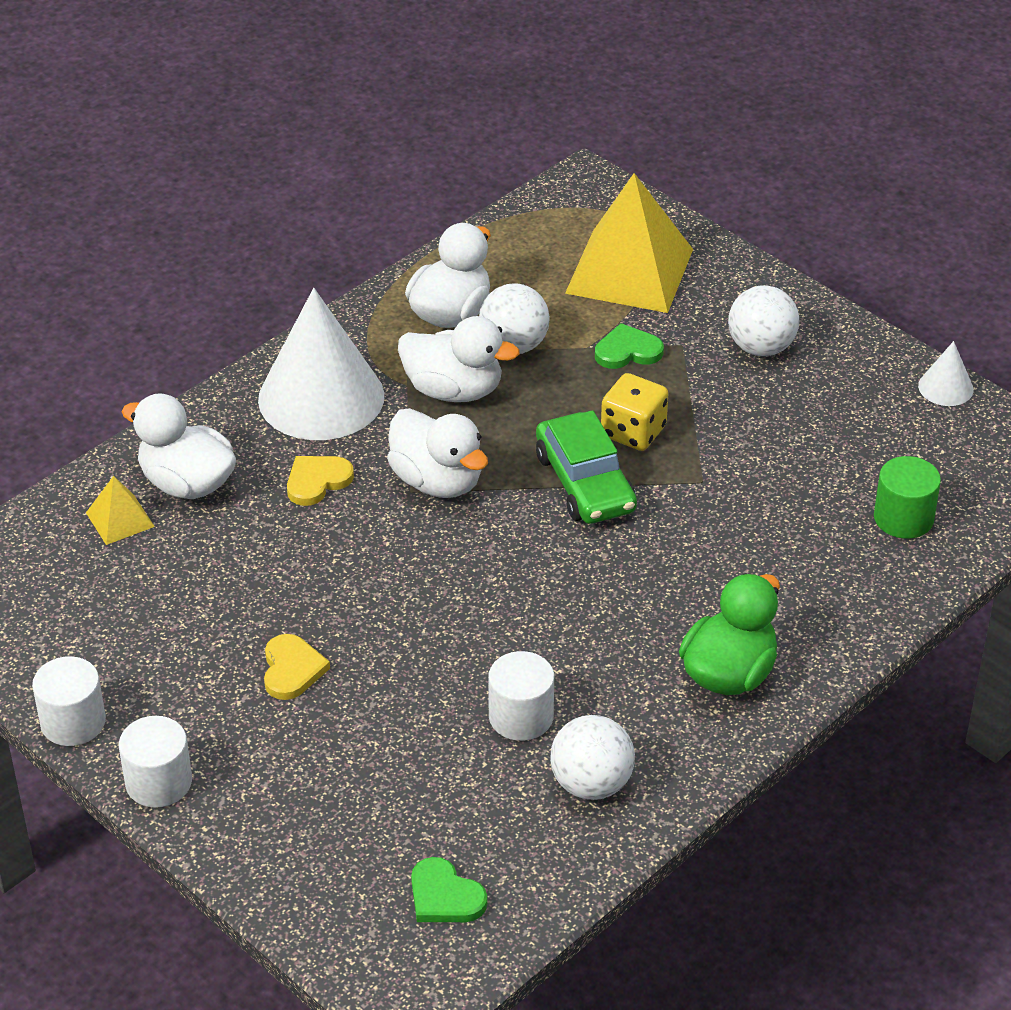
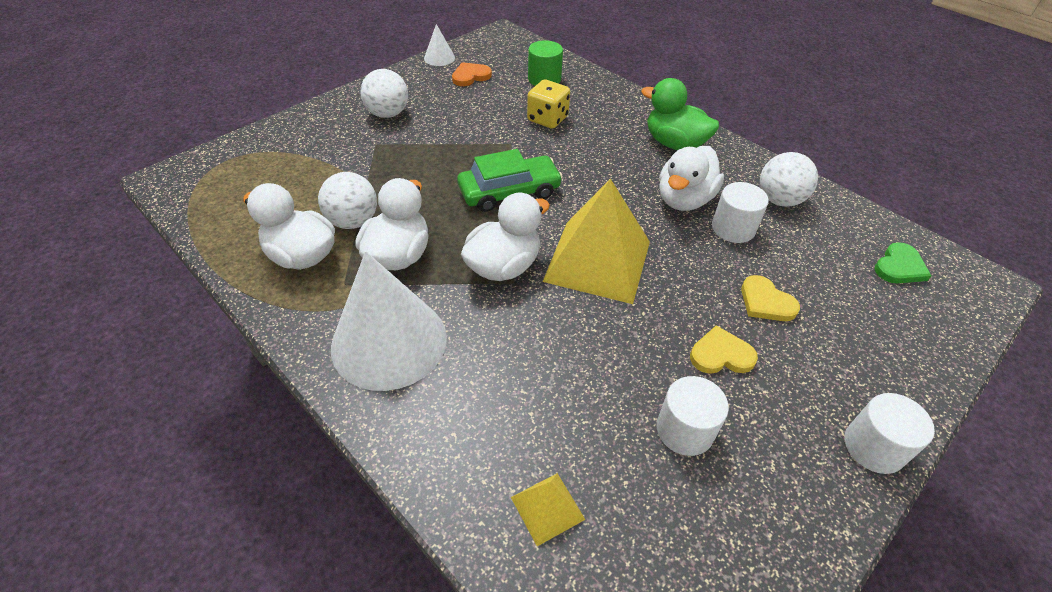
camera: 90 degrees left, 5 degrees up
white cylinder [32,656,106,746] -> white cylinder moved to [657,376,729,456]
white duck [121,393,236,499] -> white duck moved to [659,146,724,211]
yellow heart [287,456,354,506] -> yellow heart moved to [741,275,800,321]
yellow pyramid [565,173,693,313] -> yellow pyramid moved to [543,179,650,304]
green heart [595,323,664,369] -> none
yellow dice [601,373,668,451] -> yellow dice moved to [527,79,570,129]
none -> orange heart [452,62,492,86]

